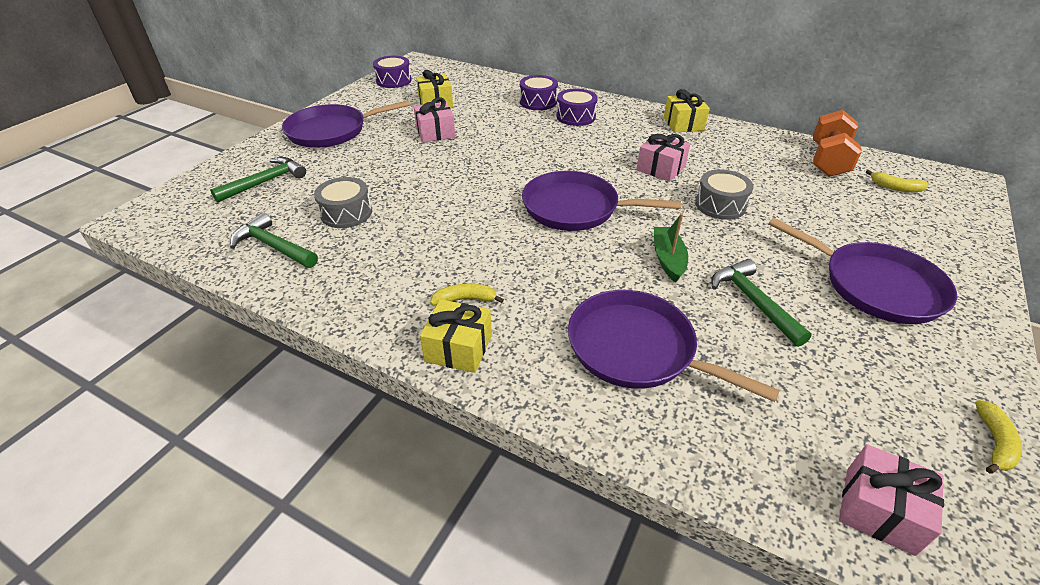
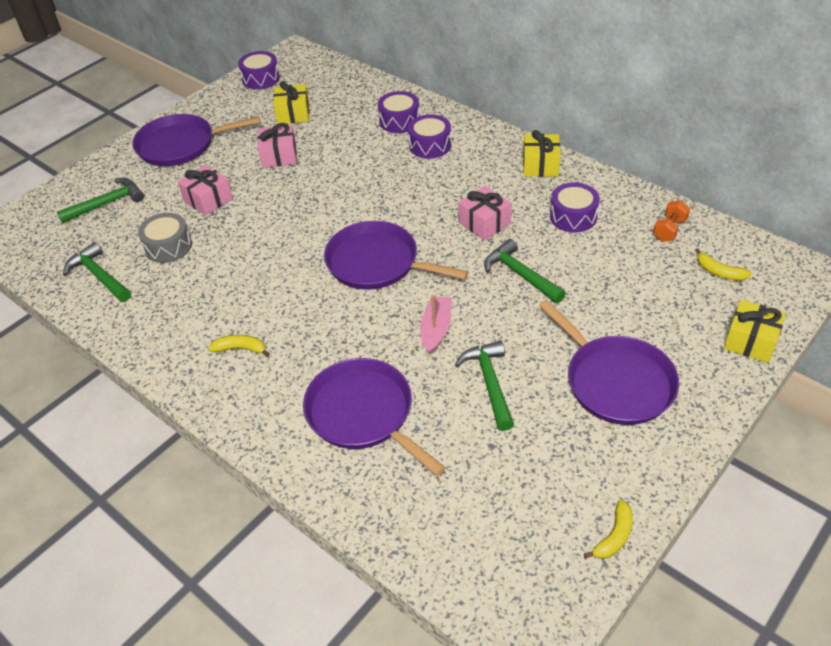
camera: 15 degrees right, 5 degrees up
yellow gift [420,299,492,373] -> yellow gift moved to [724,300,786,363]
green boat [654,213,688,283] -> pink boat [420,295,451,354]
grey drum [695,169,754,220] -> green hammer [484,239,566,303]
orange dumbbell [813,110,862,177] -> orange dumbbell [653,200,690,242], size x0.56
pink gift [839,444,944,556] -> pink gift moved to [178,165,233,216]
none -> purple drum [550,183,600,232]

